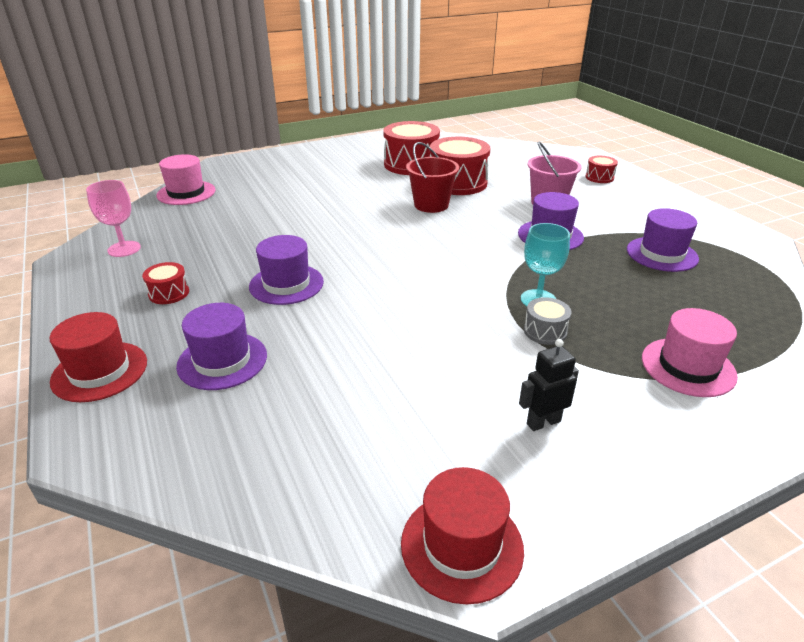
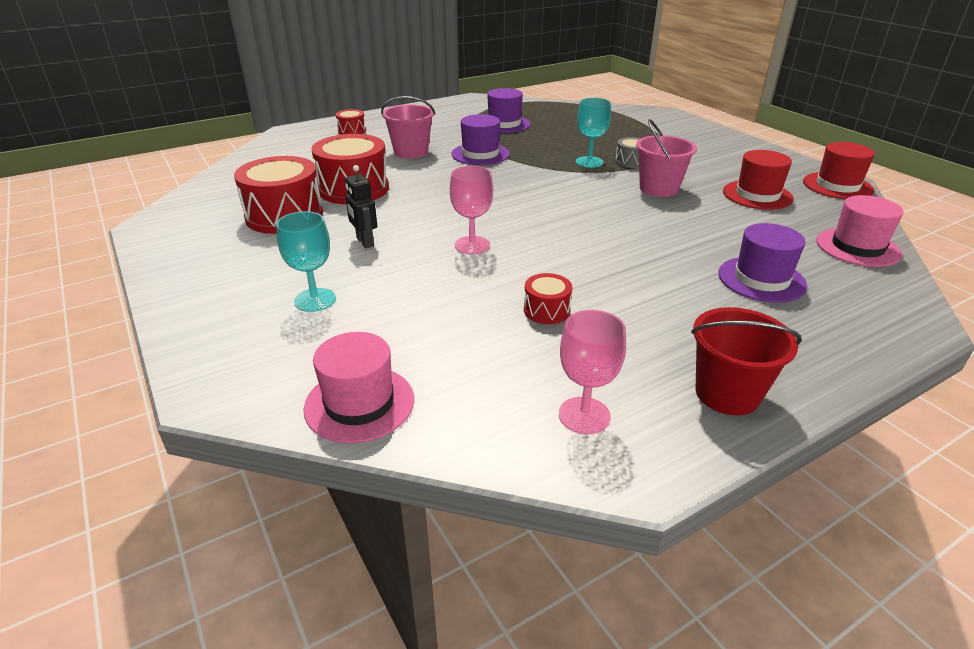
camera: 95 degrees left, 0 degrees up
red hat [50,312,147,402] -> red hat moved to [723,150,794,210]
red drum [142,262,189,304] -> red drum moved to [524,273,572,324]
purple hat [249,235,324,305] -> none
red bucket [406,142,459,213] -> red bucket moved to [691,307,802,416]
black robot [519,339,579,431] -> black robot moved to [345,165,377,248]
pink hat [642,308,738,397] -> pink hat moved to [816,195,904,267]
none -> turquoise goblet [276,211,336,312]
none -> pink goblet [450,166,493,254]
none -> pink bucket [636,119,697,197]

